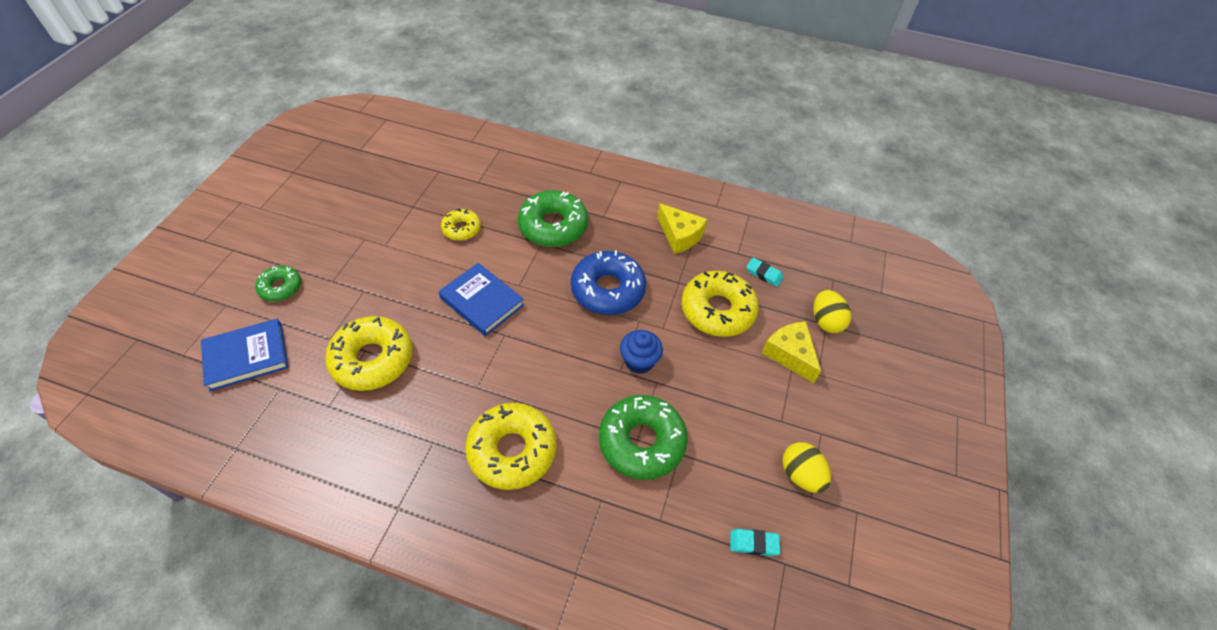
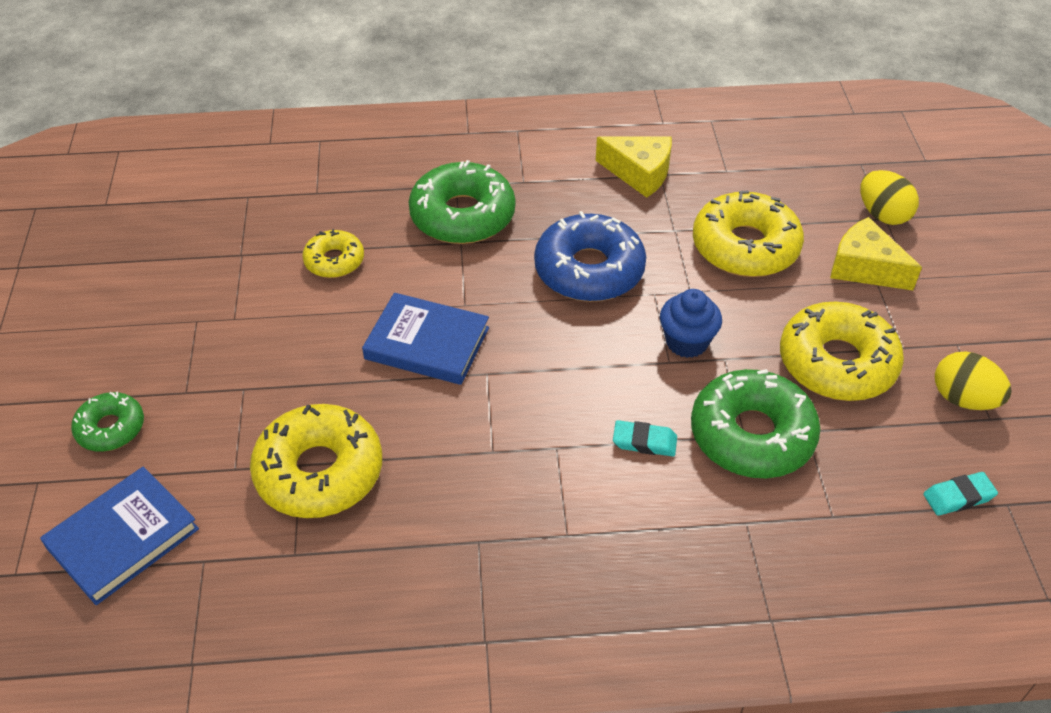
camera: 20 degrees left, 5 degrees down
yellow donut [465,403,557,490] -> yellow donut moved to [780,302,904,401]
turquoise eraser [746,258,784,287] -> turquoise eraser moved to [613,420,677,457]

